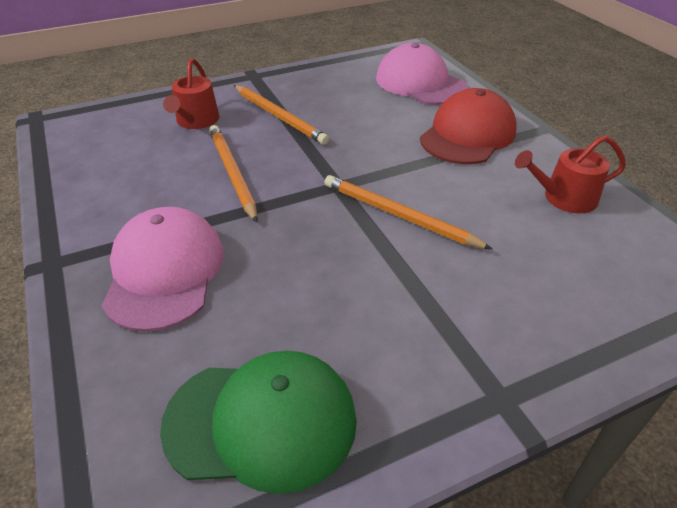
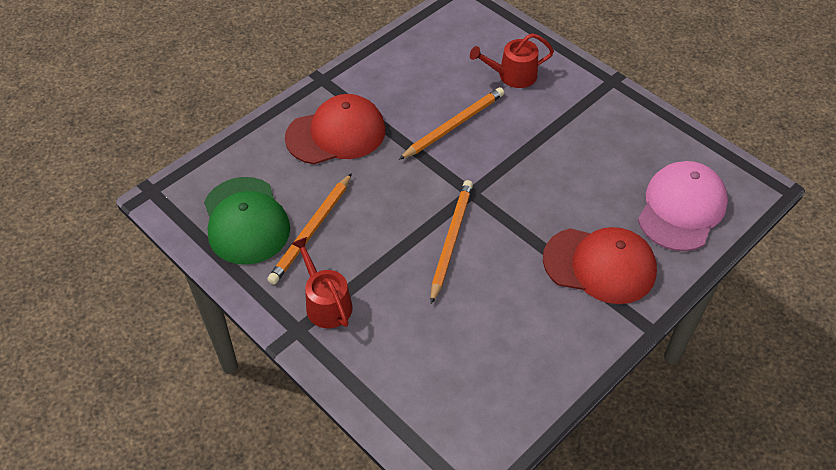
camera: 70 degrees right, 10 degrees up
pink cap [102,207,224,332] -> red cap [285,94,386,164]
orange pencil [234,85,329,145] -> orange pencil moved to [267,173,352,285]
red watering can [515,136,626,213] -> red watering can moved to [292,237,353,328]

